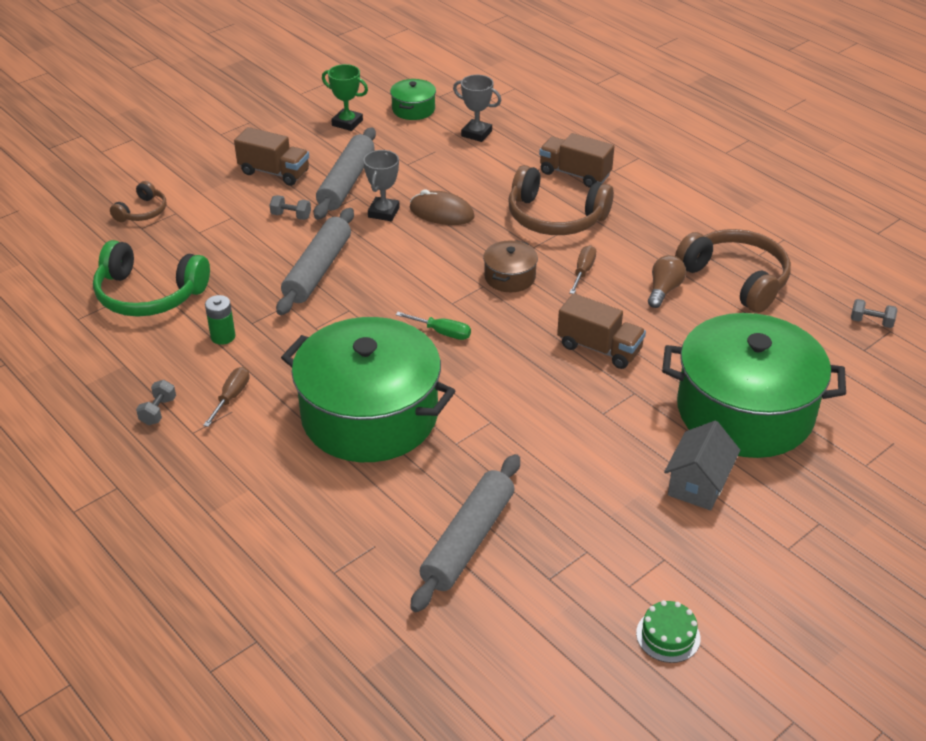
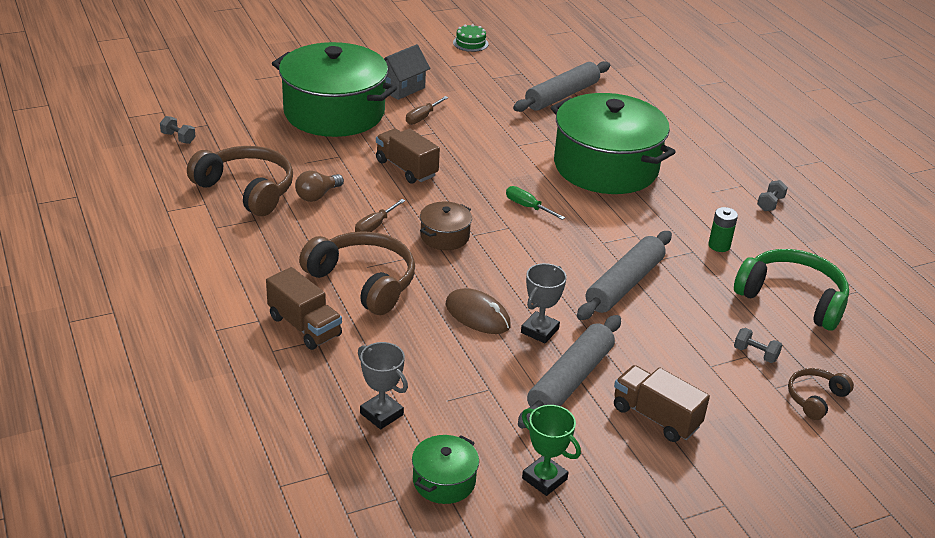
camera: 165 degrees left, 5 degrees down
brown screwdriver [203,367,250,427] -> brown screwdriver moved to [406,96,449,125]
grey dumbbell [270,195,311,220] -> grey dumbbell moved to [734,328,782,363]
brown headphones [675,229,791,313] -> brown headphones turned 150 degrees clockwise [187,146,293,216]

